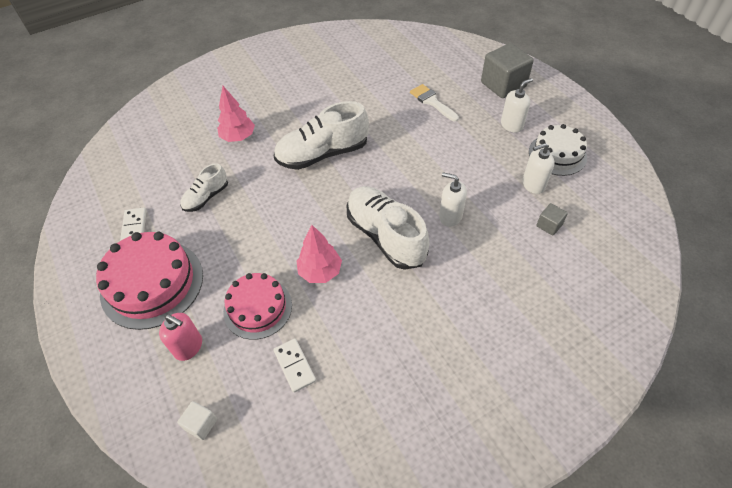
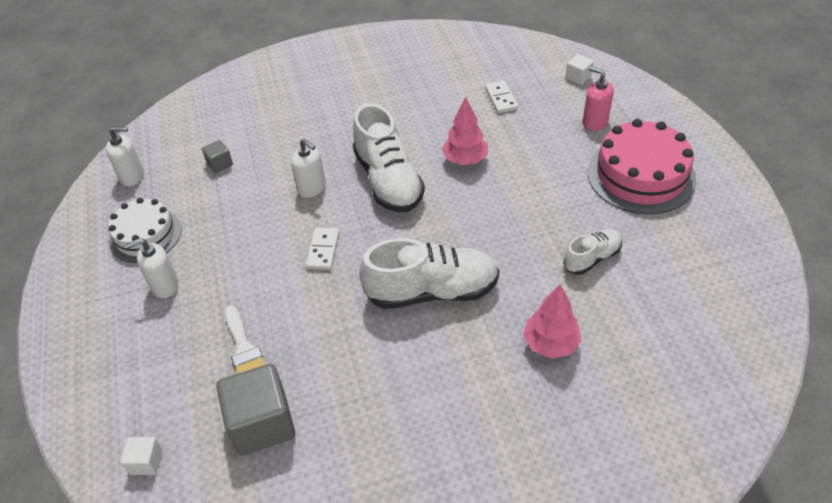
camera: 165 degrees left, 5 degrees down
white domino [120,208,147,241] -> white domino moved to [306,227,339,270]
pink cake [223,273,292,340] -> none
grey cube [481,43,534,98] -> grey cube moved to [216,364,295,456]
white soap dispenser [522,143,555,194] -> white soap dispenser moved to [106,127,144,186]
none -> white cube [120,437,162,475]

